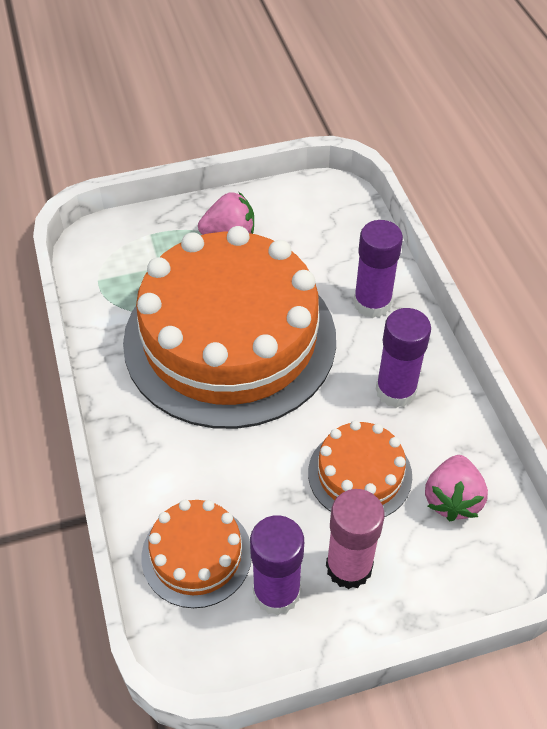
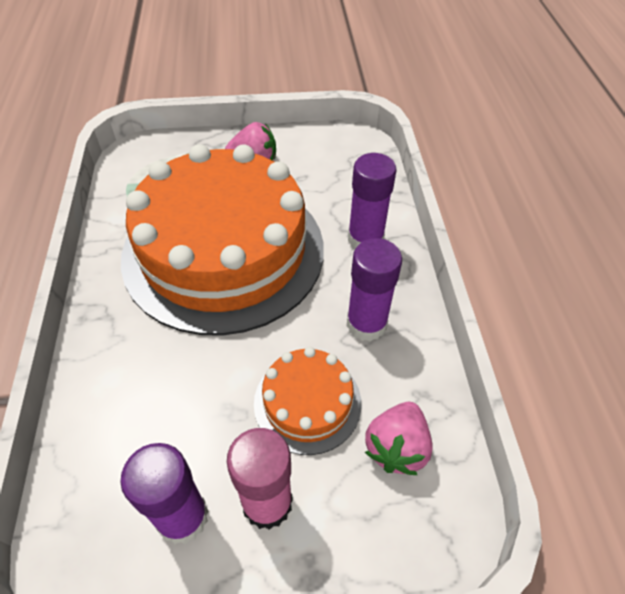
camera: 10 degrees right, 0 degrees up
orange cake [142,500,252,608] -> none

